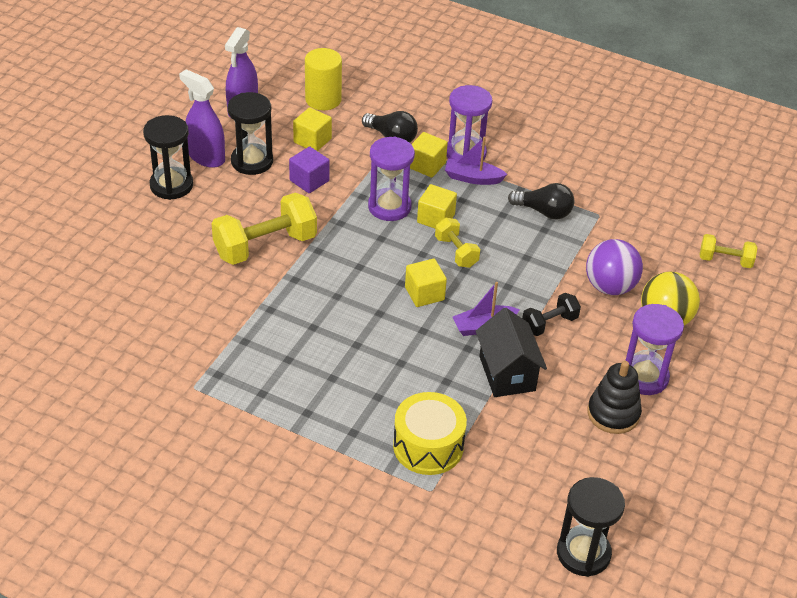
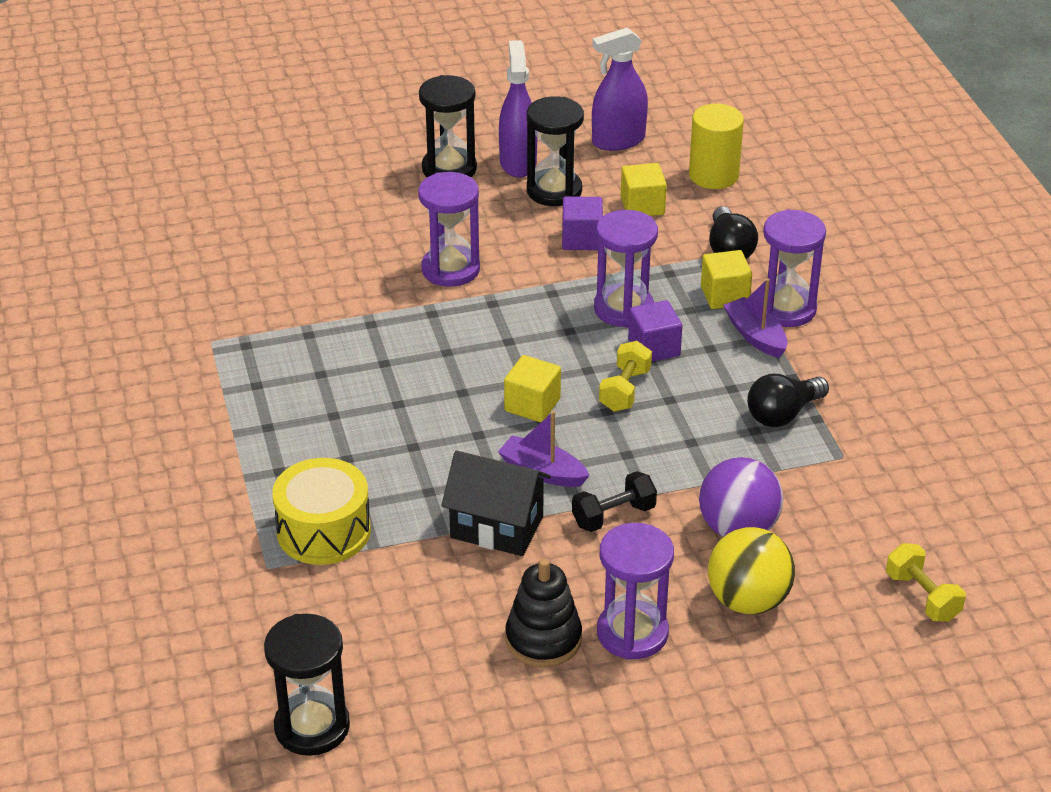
camera: 50 degrees right, 5 degrees down
yellow dumbbell [212,192,317,265] -> purple hourglass [418,172,480,287]
yellow cube [417,184,457,229] -> purple cube [628,300,682,362]
black house [476,308,547,397] -> black house turned 75 degrees clockwise [441,451,551,556]
black light bulb [508,183,574,219] -> black light bulb turned 75 degrees clockwise [747,374,829,427]
black dumbbell [522,293,581,336] -> black dumbbell turned 45 degrees counterclockwise [572,471,657,532]

